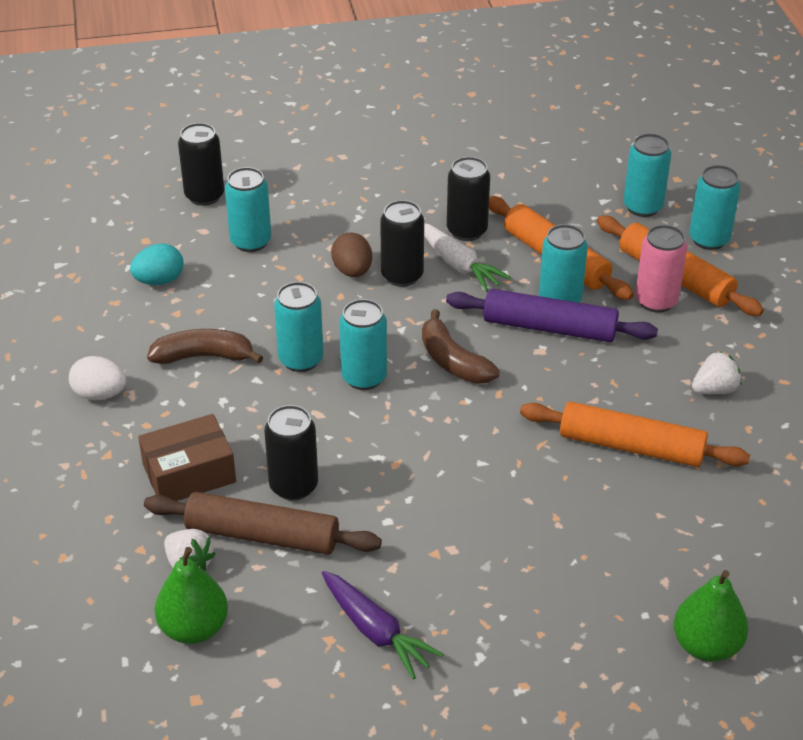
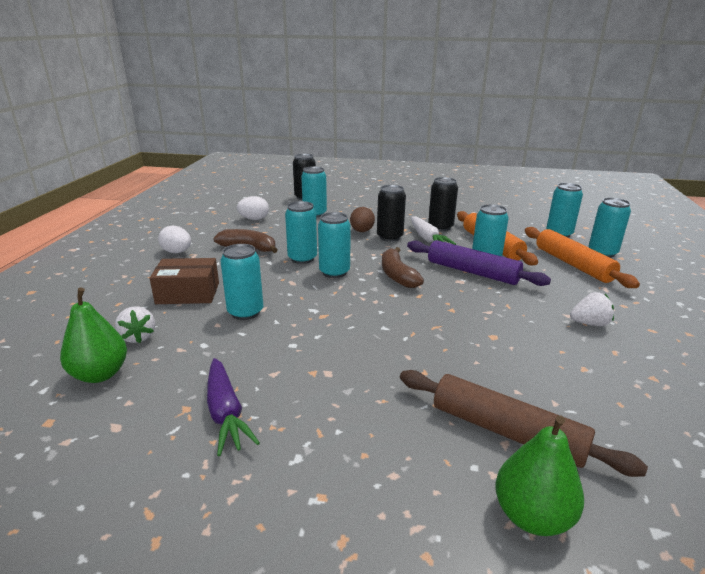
camera: 20 degrees right, 15 degrees down
turquoise egg [130,244,183,285] -> white egg [237,196,269,220]
brown rolling pin [144,492,382,555] -> brown rolling pin moved to [400,370,648,477]
black can [264,405,318,501] -> turquoise can [220,244,263,320]
orange rolling pin [520,402,750,467] -> none
pink can [635,225,687,313] -> none

